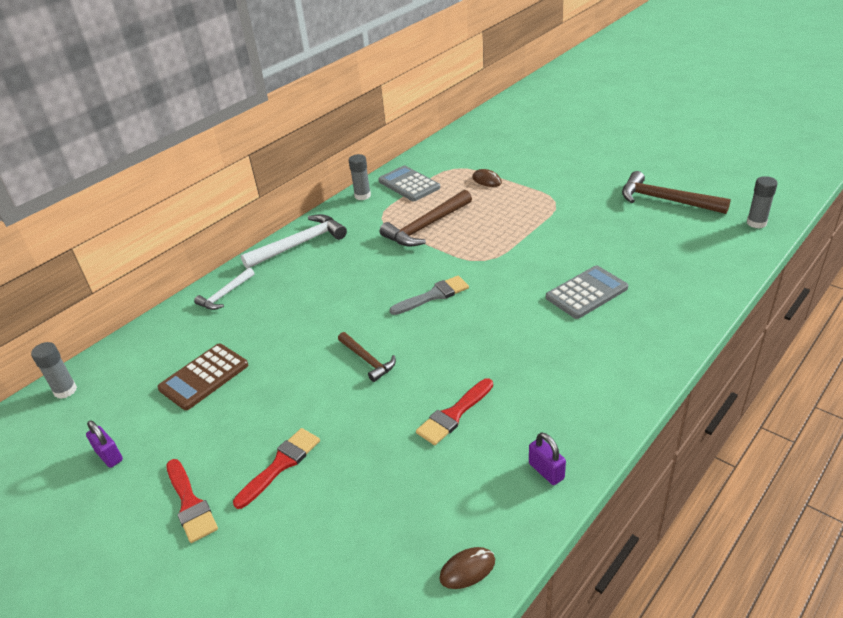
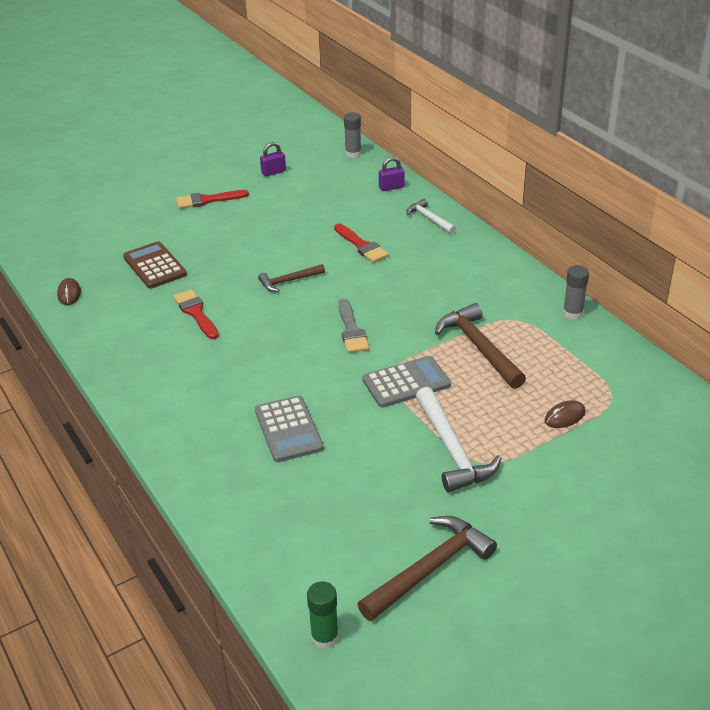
camera: 105 degrees right, 0 degrees up
brown calculator [157,344,248,410] -> brown calculator moved to [123,241,187,289]
red brush [233,428,320,509] -> red brush moved to [334,223,389,263]
white hammer [241,214,347,269] -> white hammer moved to [416,387,501,492]
grey calculator [378,166,440,201] -> grey calculator moved to [363,356,451,408]
purple padlock [529,432,566,485] -> purple padlock moved to [379,157,404,191]
grey glue stick [747,176,778,228] -> green glue stick [307,581,339,649]

